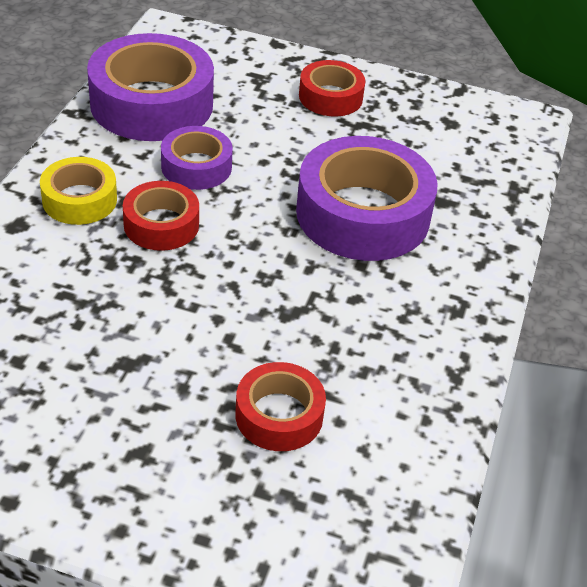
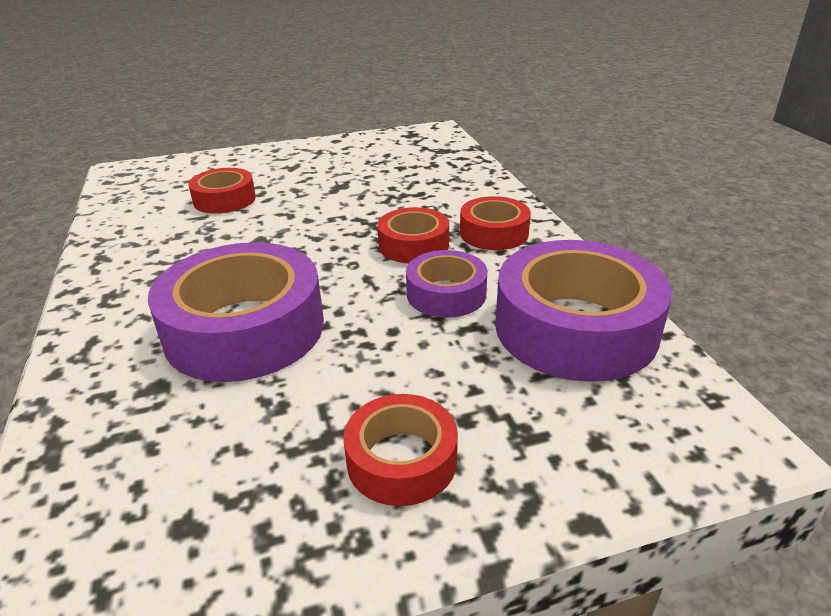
camera: 150 degrees right, 10 degrees down
yellow tape [40,157,117,225] -> red tape [460,196,531,250]

